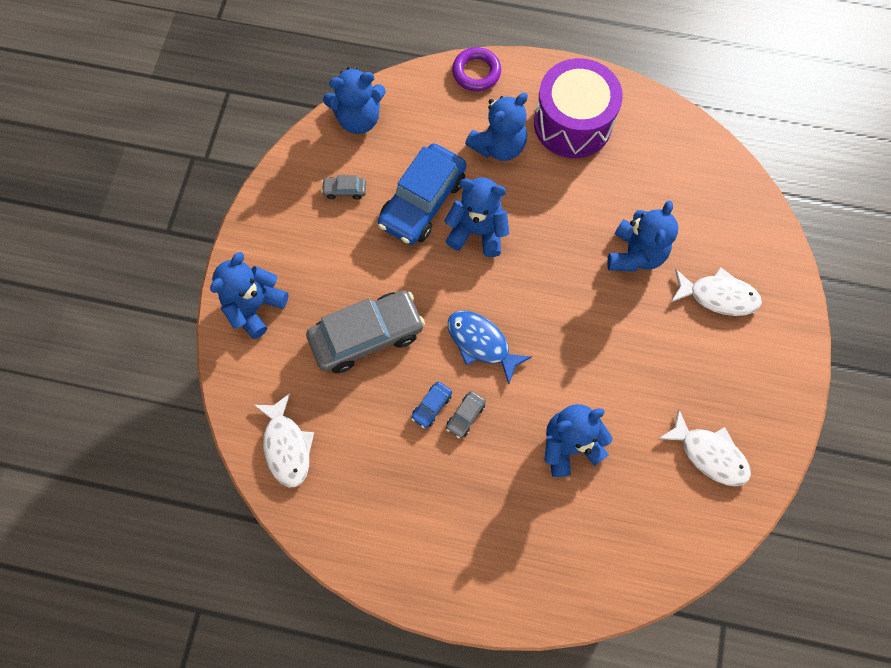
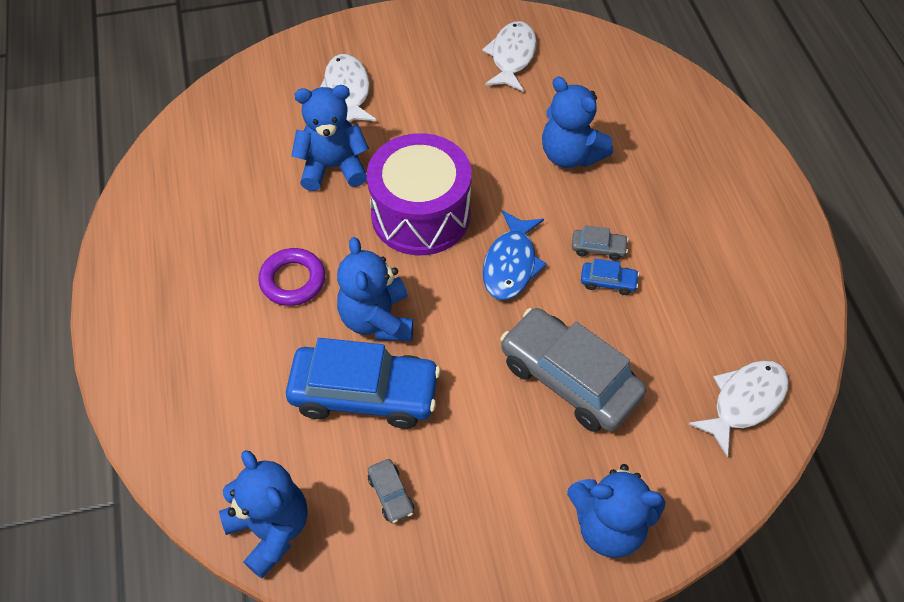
camera: 115 degrees left, 15 degrees down
purple ring [452,47,501,91] -> purple ring moved to [258,248,325,306]
blue teddy bear [465,93,528,161] -> none
purple drum [534,58,623,158] -> purple drum moved to [367,133,472,255]

